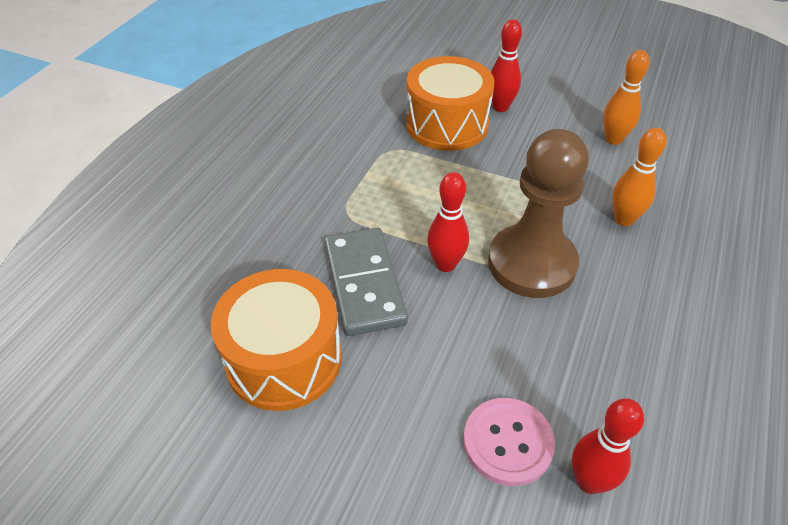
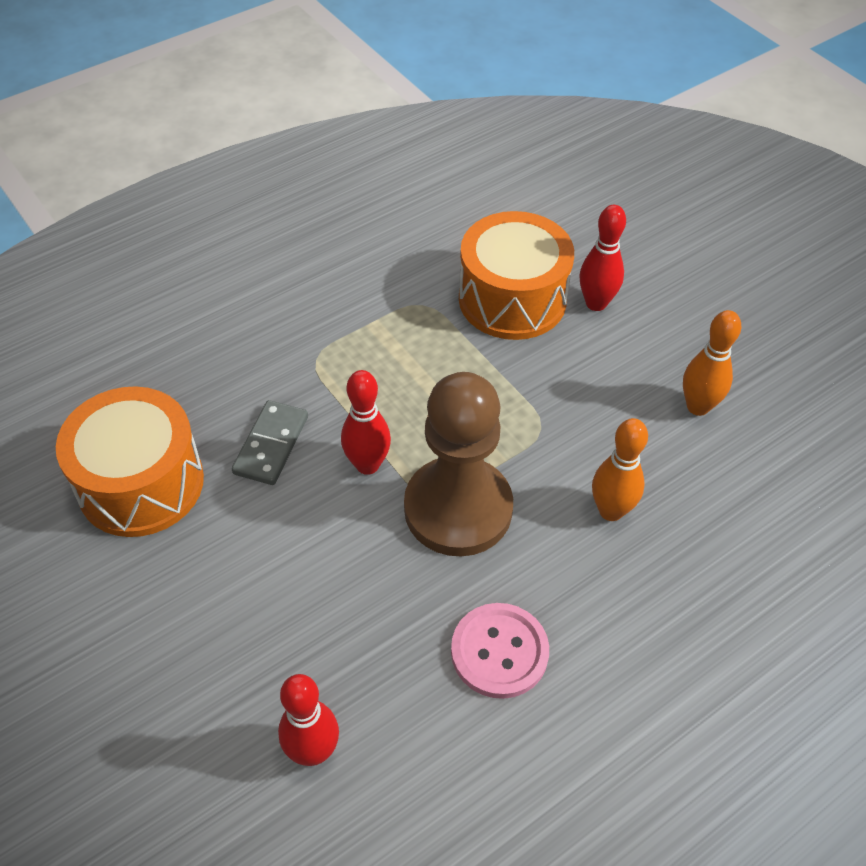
camera: 30 degrees right, 5 degrees up
grey domino [324,228,408,336] -> grey domino [232,400,308,485], size x0.65
pink button [463,398,555,486] -> pink button moved to [451,603,549,699]

